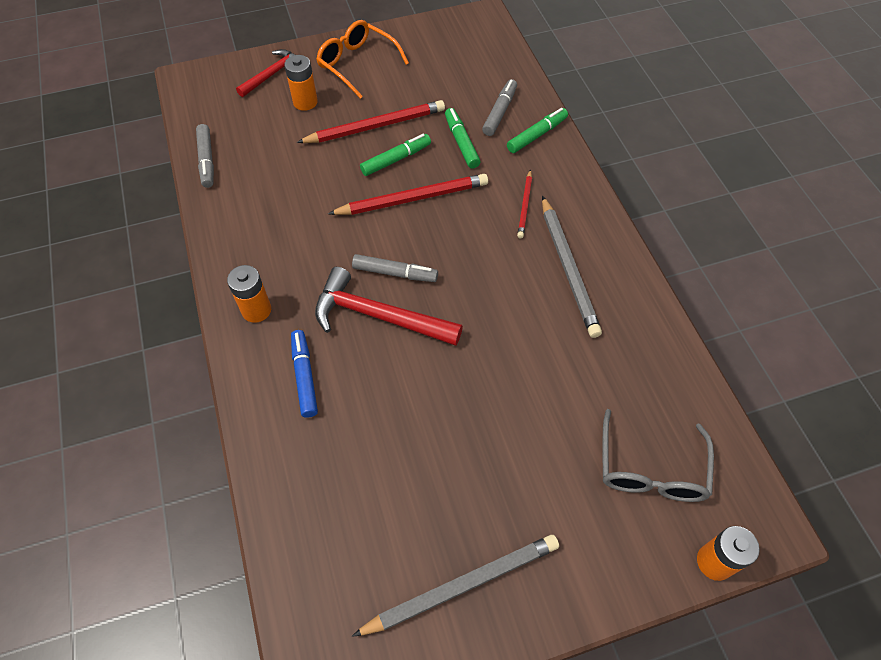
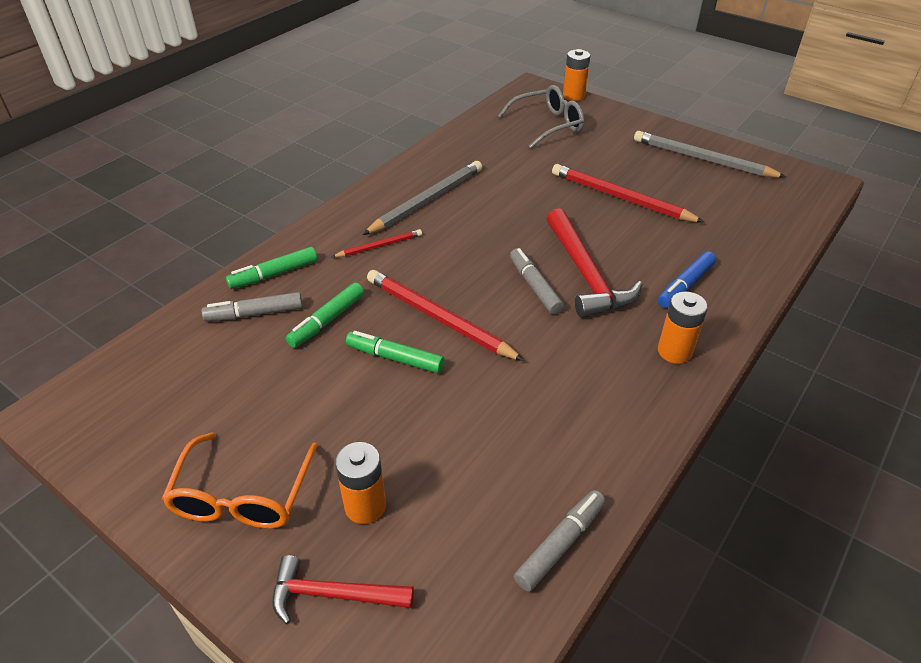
camera: 125 degrees left, 15 degrees down
red pencil [296,100,445,143] -> red pencil moved to [552,164,704,222]
green marker [507,108,568,153] -> green marker turned 45 degrees counterclockwise [226,247,317,289]

